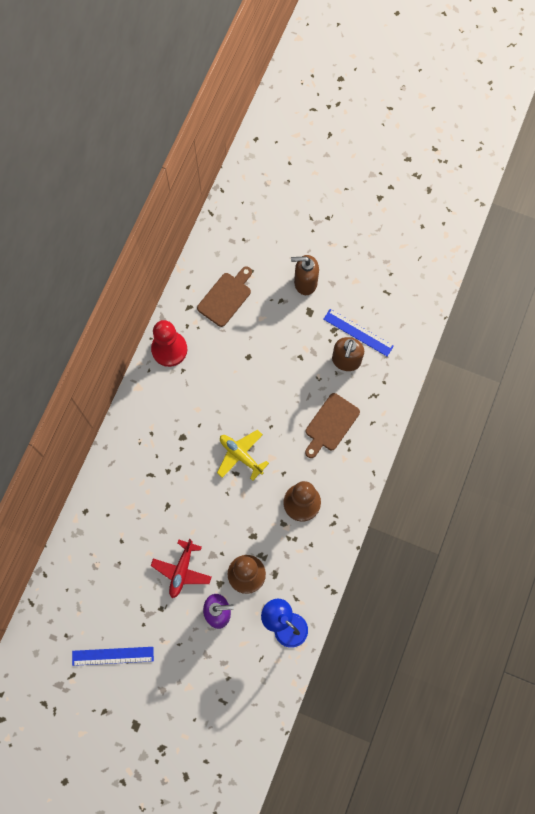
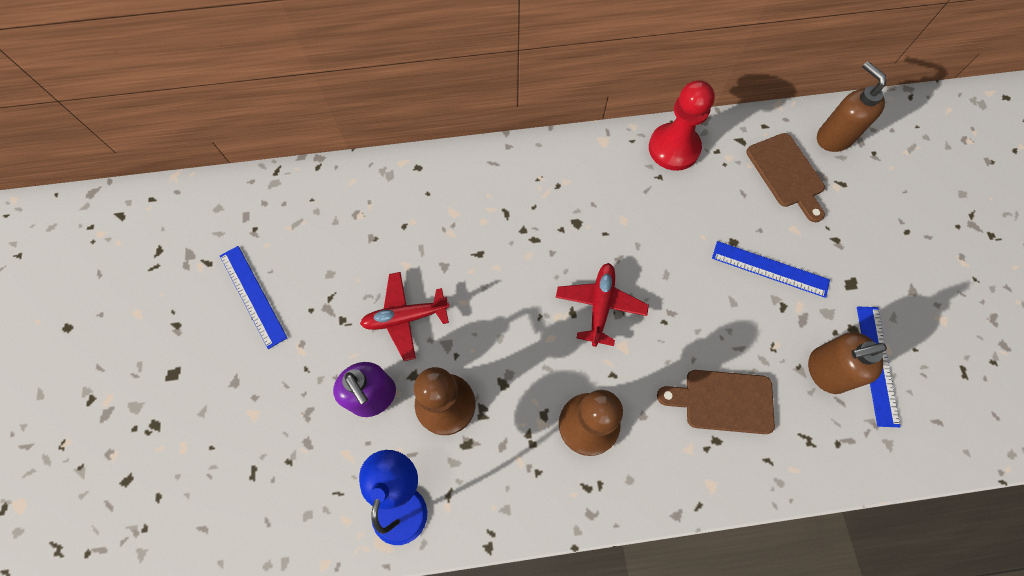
camera: 60 degrees right, 5 degrees down
brown cutting board [197,266,252,327] -> brown cutting board turned 60 degrees clockwise [746,133,825,222]
yellow plane [217,430,269,481] -> red plane [556,263,649,347]
brown soap dispenser [291,255,319,295] -> brown soap dispenser moved to [817,61,886,152]
none -> blue ruler [712,241,830,298]

